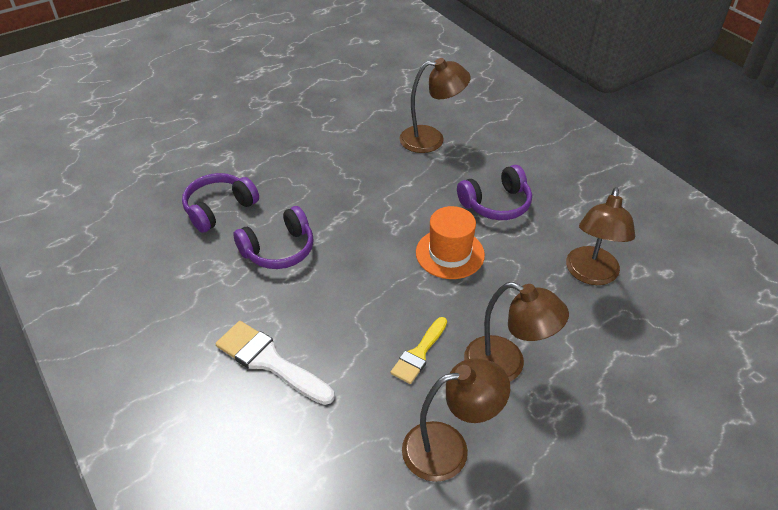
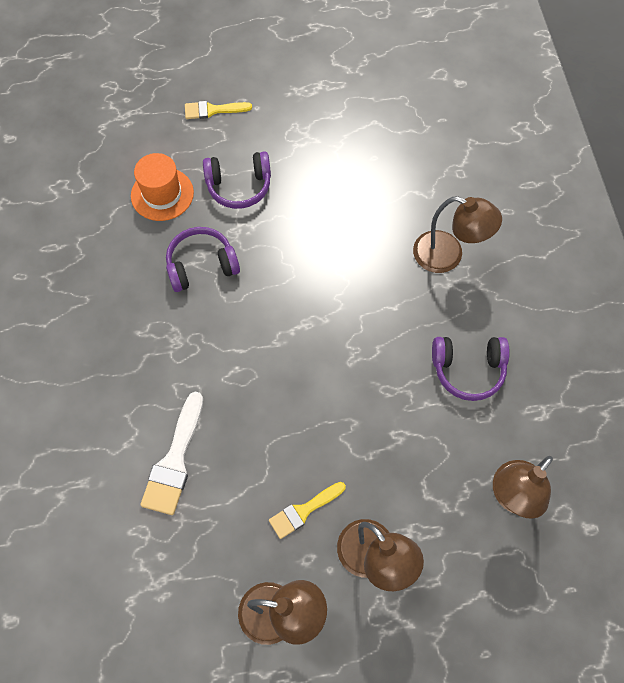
camera: 25 degrees right, 20 degrees up
white brush [216,321,334,405] -> white brush turned 135 degrees counterclockwise [140,392,203,515]
purple headphones [233,206,314,269] -> purple headphones moved to [203,151,271,209]
orange hat [416,206,485,279] -> orange hat moved to [131,153,194,221]
none -> yellow brush [185,101,252,119]

